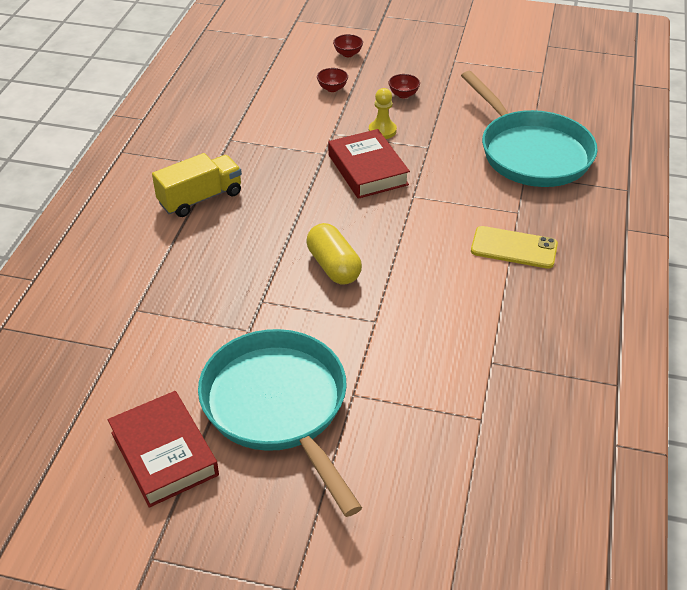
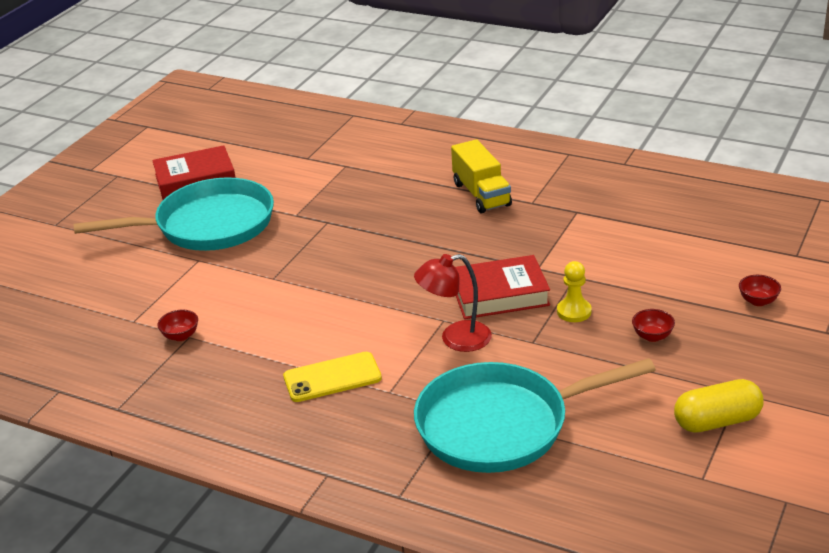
camera: 105 degrees right, 10 degrees down
yellow capsule [307,223,362,285] -> yellow capsule moved to [674,379,764,433]
red bowl [317,68,348,92] -> red bowl moved to [157,310,198,341]
yellow phone [471,226,558,269] -> yellow phone turned 45 degrees clockwise [283,352,382,402]
none -> red lamp [414,254,492,352]

